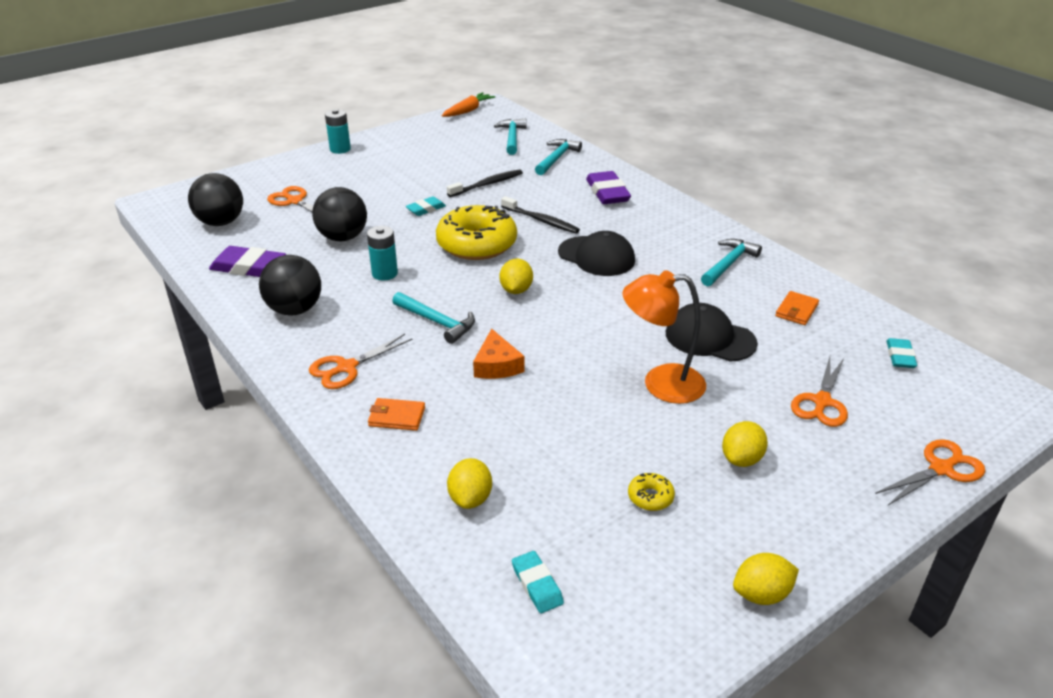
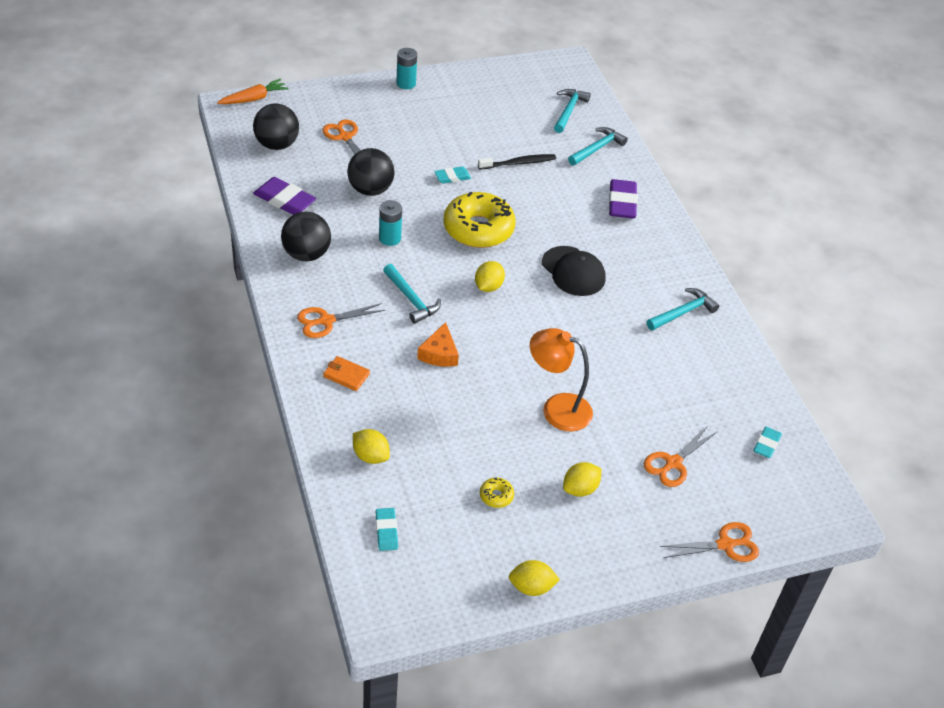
camera: 15 degrees right, 10 degrees up
orange carrot [442,92,495,117] -> orange carrot moved to [217,79,289,104]
yellow lemon [447,458,492,509] -> yellow lemon turned 75 degrees counterclockwise [353,429,390,464]
black toothbrush [501,196,580,234] -> none
black cap [666,303,758,362] -> none
orange wallet [775,291,819,325] -> none

